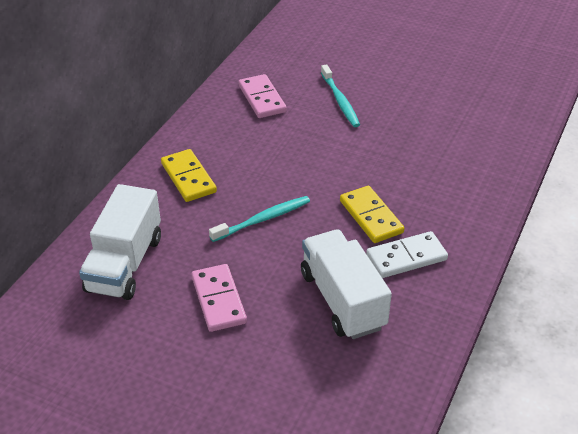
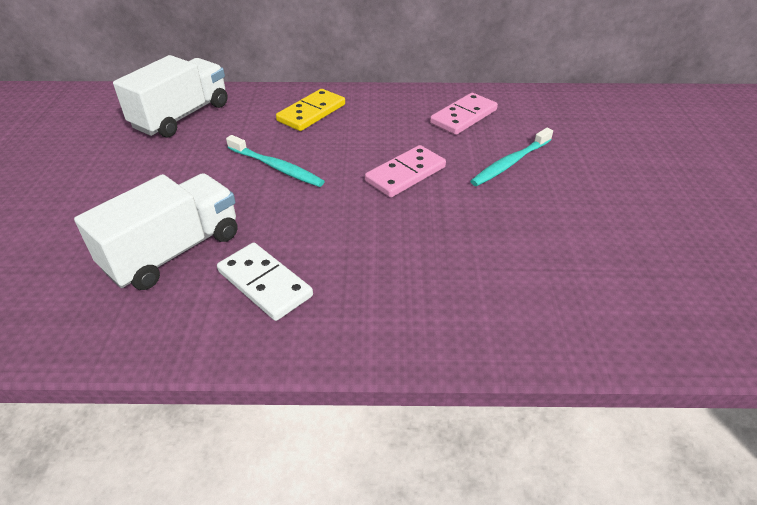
camera: 65 degrees right, 0 degrees up
white truck [79,184,161,300] -> white truck turned 135 degrees clockwise [113,55,228,137]
pink domino [191,264,247,332] -> pink domino moved to [365,145,446,198]
yellow domino [340,186,404,243] -> none

